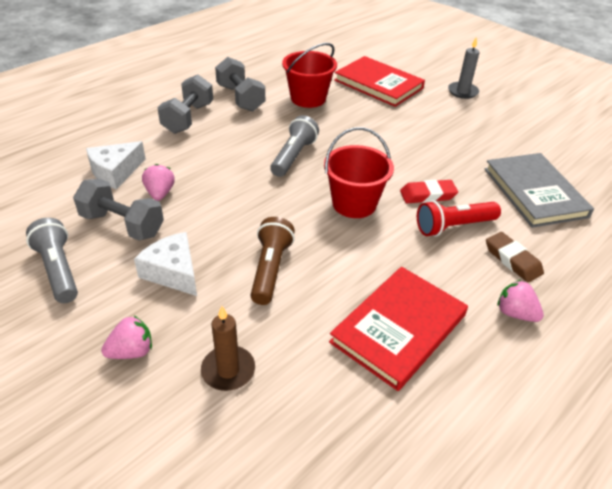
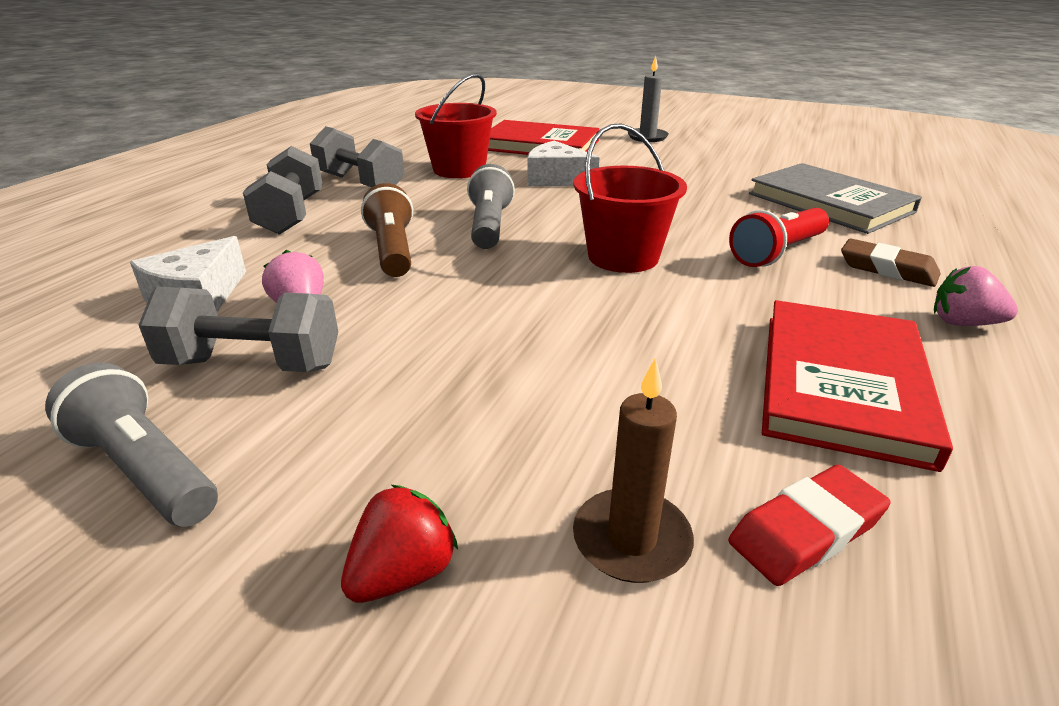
camera: 20 degrees left, 10 degrees down
pink strawberry [101,316,152,359] -> red strawberry [341,485,458,603]
white cheese [134,232,197,296] -> white cheese moved to [527,141,599,186]
brown flashlight [250,217,295,305] -> brown flashlight moved to [361,183,413,277]
red eraser [400,179,458,203] -> red eraser moved to [728,465,891,586]

